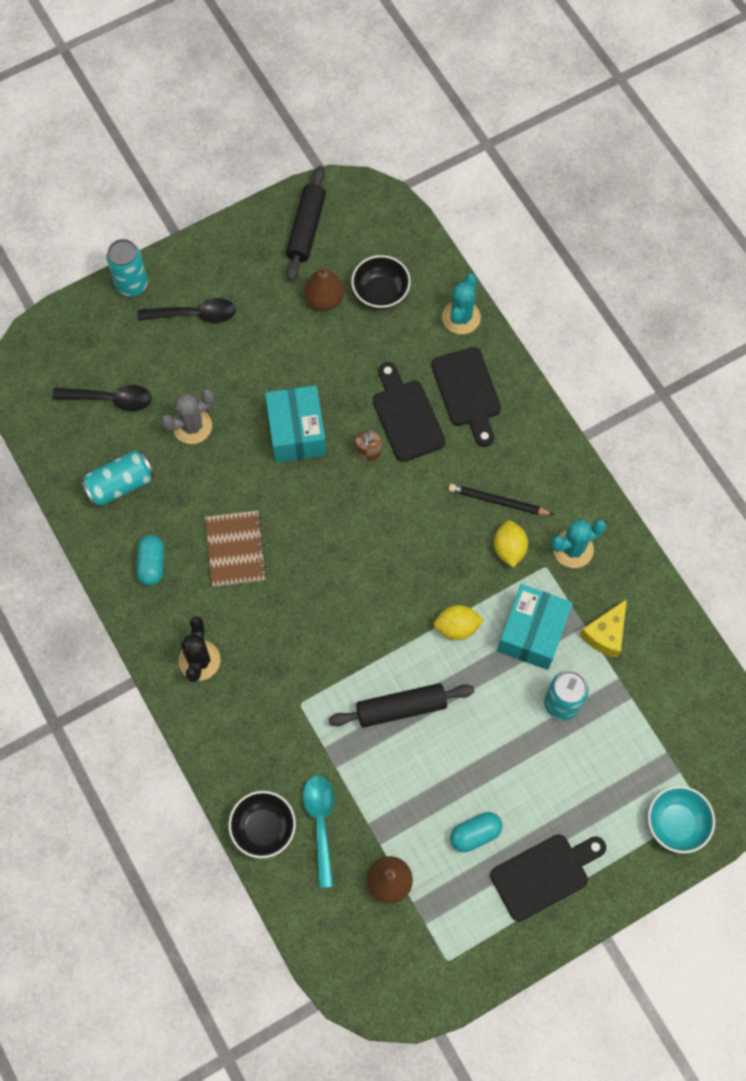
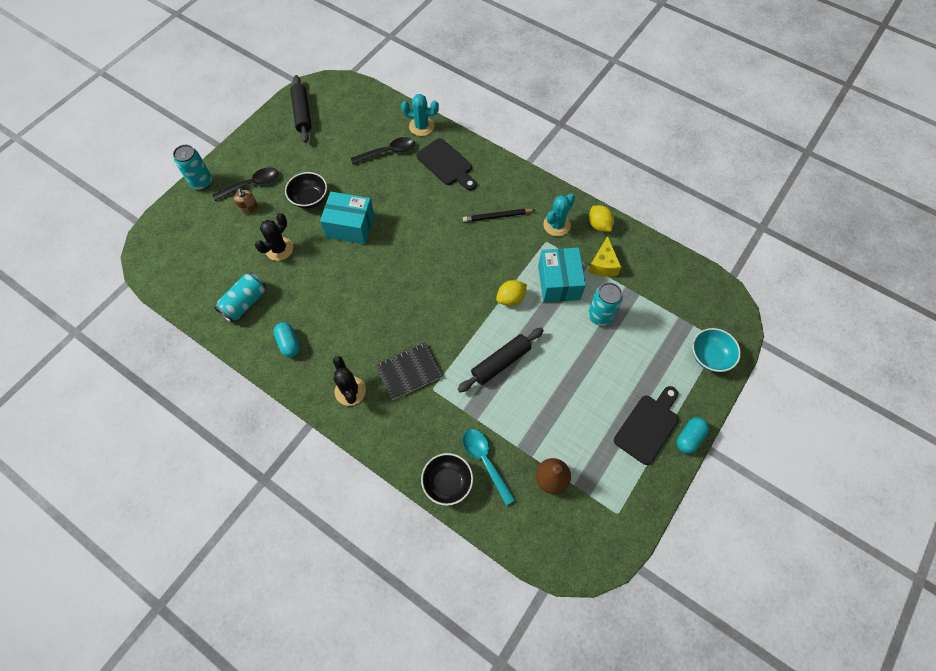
camera: 25 degrees left, 5 degrees down
black spoon [52,385,152,411] -> black spoon moved to [351,137,415,164]
grey cactus [161,389,214,444] -> black cactus [255,213,293,261]
brown notebook [205,510,267,587] -> none
turquoise box [265,385,326,463] -> turquoise box turned 45 degrees counterclockwise [320,192,375,244]
brown pear [304,267,344,311] -> none
black bowl [351,255,411,309] -> black bowl moved to [285,172,327,209]
brown soap dispenser [354,431,382,461] -> brown soap dispenser moved to [234,188,258,214]
black cutting board [373,362,446,462] -> none
turquoise cactus [442,274,481,334] -> turquoise cactus turned 75 degrees counterclockwise [401,94,439,136]
turquoise capsule [450,812,502,852] -> turquoise capsule moved to [677,417,709,454]
yellow lemon [494,520,528,567] -> yellow lemon moved to [589,205,614,232]
none -> black notebook [376,342,443,400]

